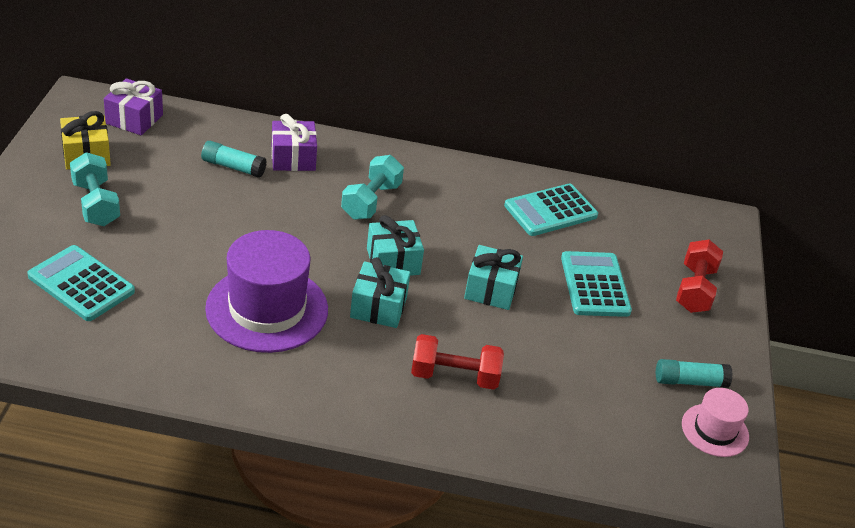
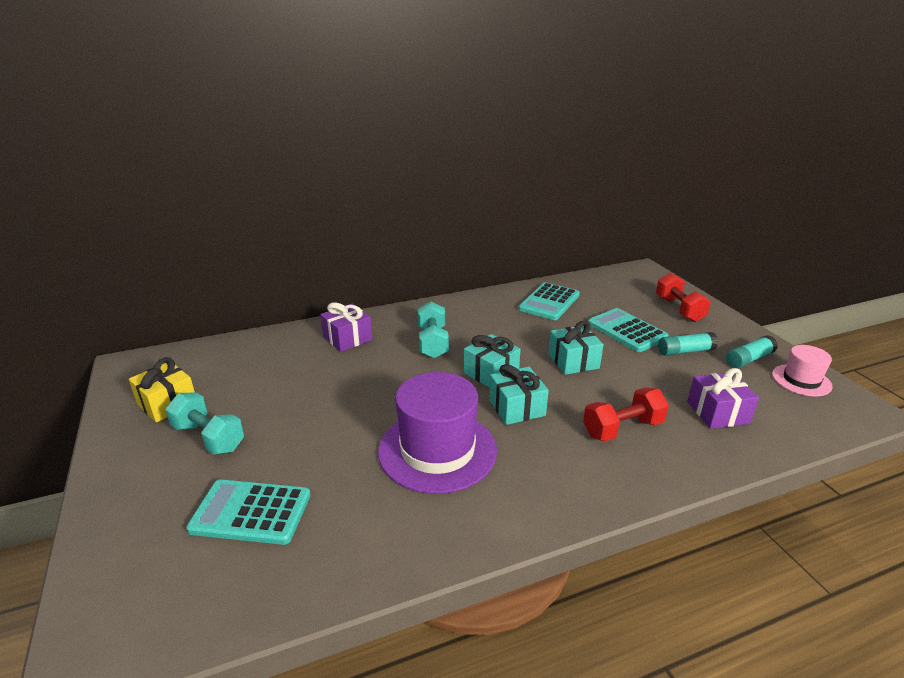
camera: 25 degrees left, 10 degrees down
purple gift [104,78,163,135] -> purple gift moved to [687,368,759,429]
turquoise glue stick [201,141,267,178] -> turquoise glue stick moved to [658,332,718,356]

